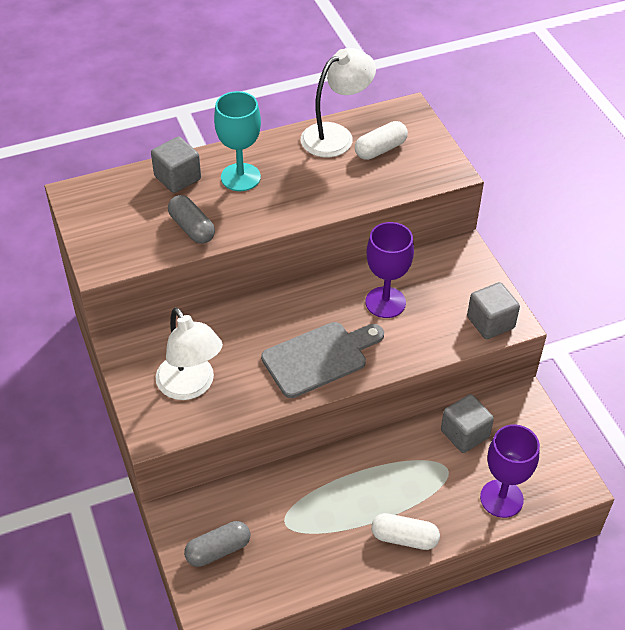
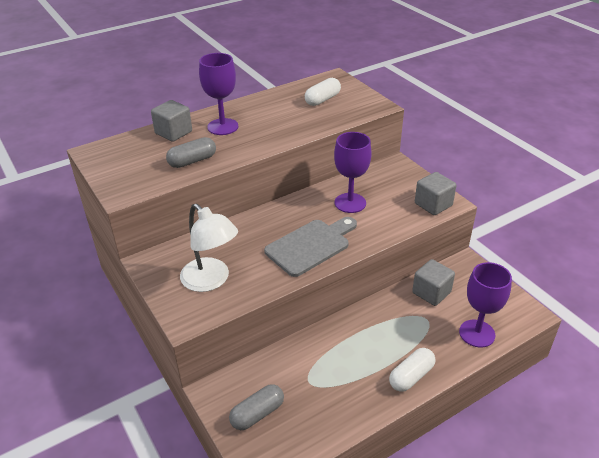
camera: 10 degrees left, 10 degrees down
grey capsule [168,195,215,244] -> grey capsule turned 75 degrees counterclockwise [166,137,216,168]
turquoise goblet [214,91,261,191] -> purple goblet [199,53,238,135]
white lamp [301,48,376,157] -> none
white capsule [371,513,440,550] -> white capsule turned 45 degrees counterclockwise [389,348,435,392]

